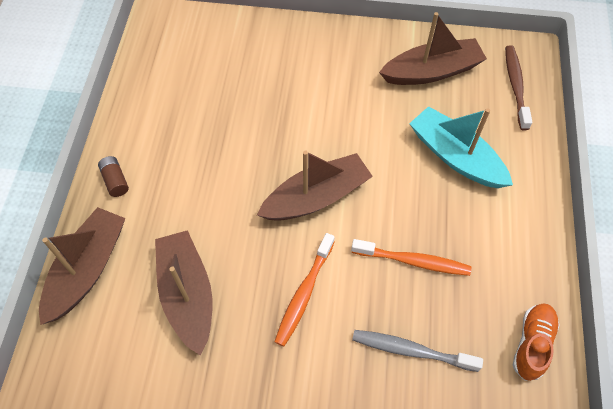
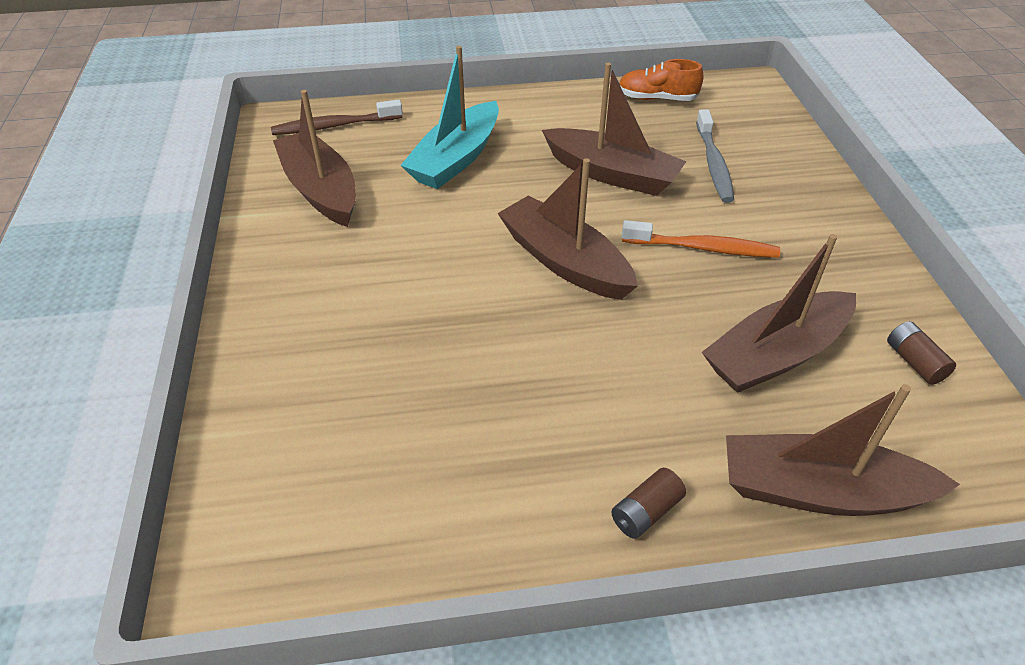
camera: 105 degrees left, 15 degrees down
orange toothbrush [351,239,471,276] -> brown boat [542,63,686,196]
none -> brown battery [887,321,956,385]

